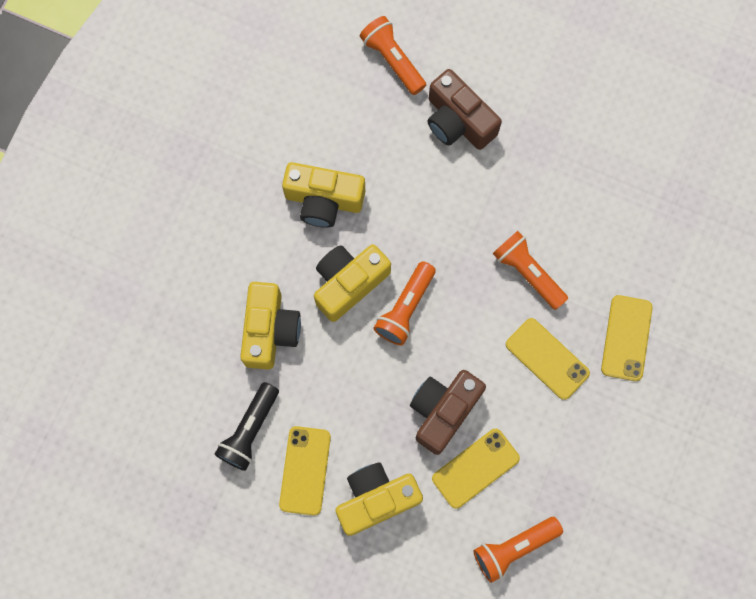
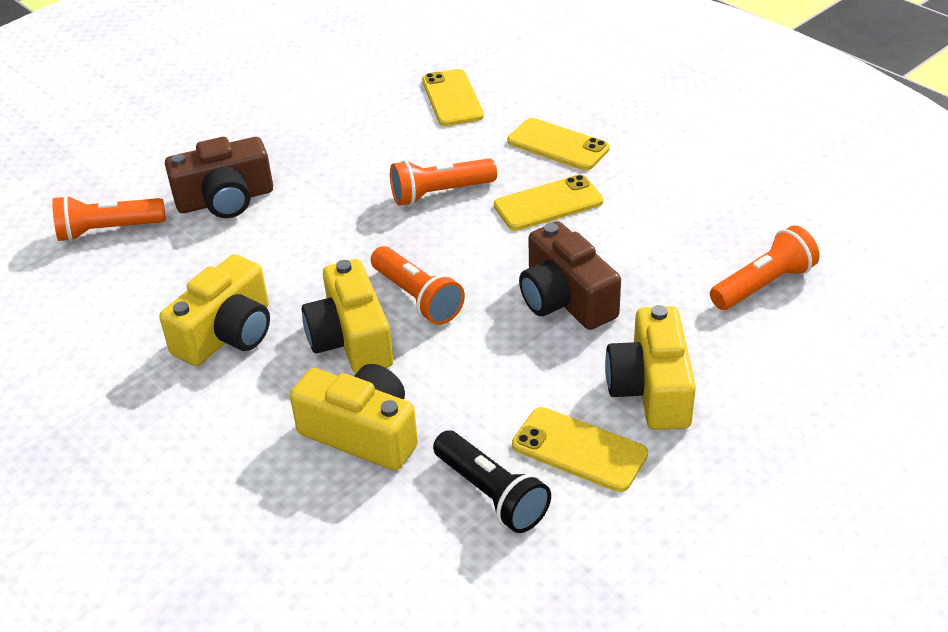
camera: 65 degrees left, 35 degrees down
yellow phone [432,429,520,509] -> yellow phone moved to [422,69,484,126]
orange flashlight [473,517,563,583] -> orange flashlight turned 120 degrees counterclockwise [710,225,820,310]

